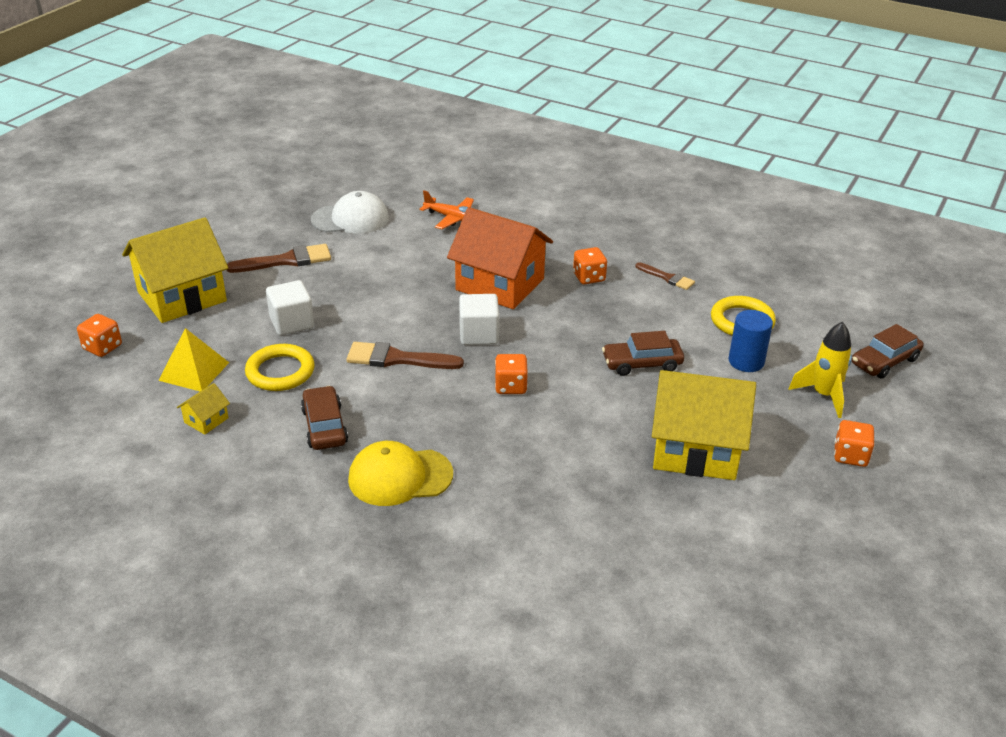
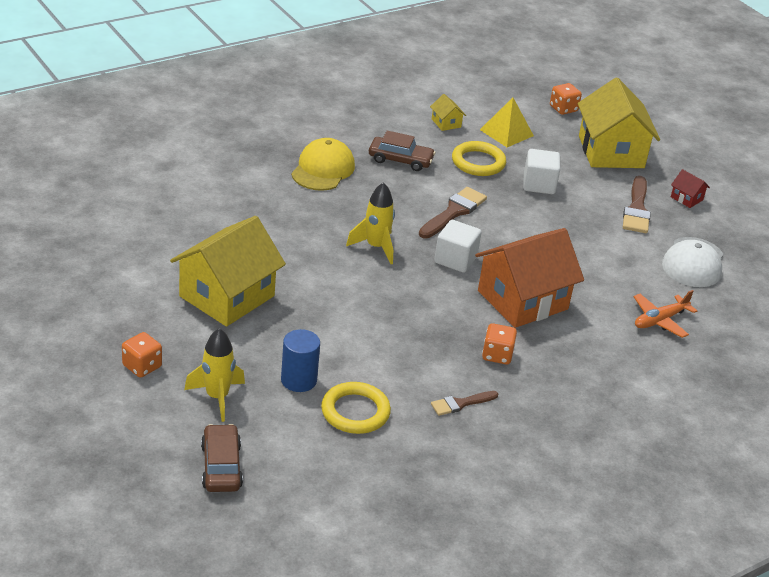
camera: 115 degrees right, 0 degrees up
orange dice [495,354,528,394] -> yellow rocket [346,182,395,264]
brown car [602,331,684,376] -> none
none -> red house [671,169,710,208]

